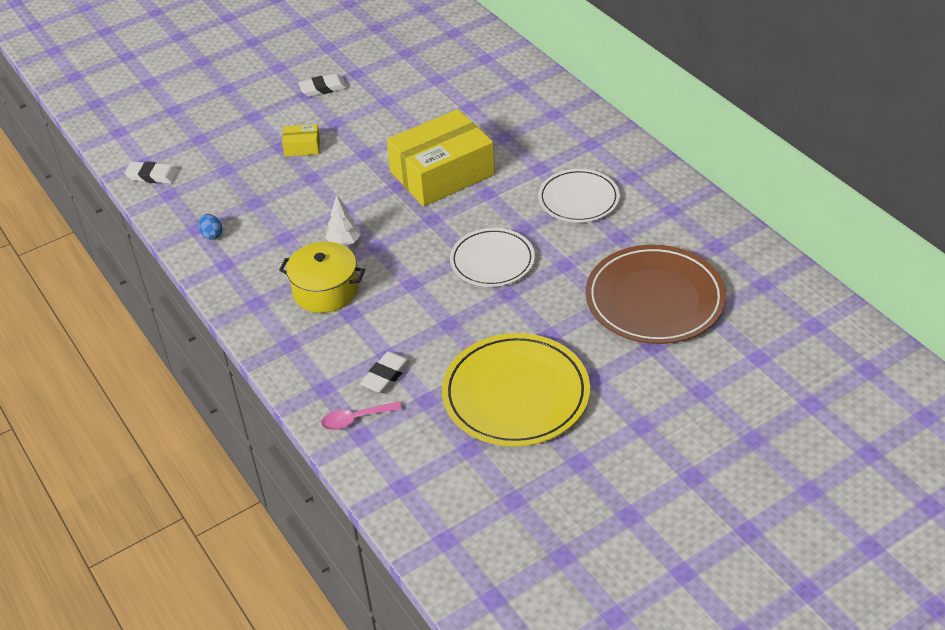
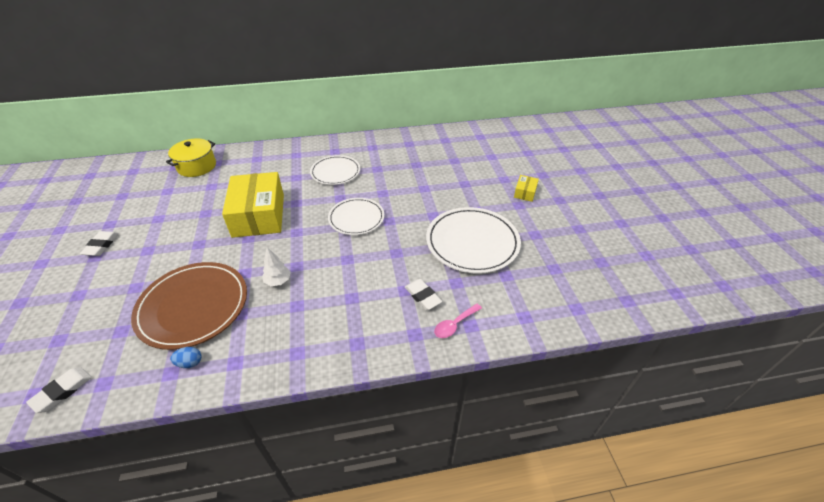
camera: 70 degrees left, 0 degrees up
yellow pot [279,241,365,313] -> yellow pot moved to [166,138,216,177]
yellow box [282,124,320,157] -> yellow box moved to [514,175,539,202]
pink spoon [321,402,402,430] -> pink spoon turned 45 degrees clockwise [434,303,482,338]
yellow plate [442,333,590,446] -> white plate [426,207,521,274]
brown plate [586,245,726,344] -> brown plate moved to [131,262,247,350]

